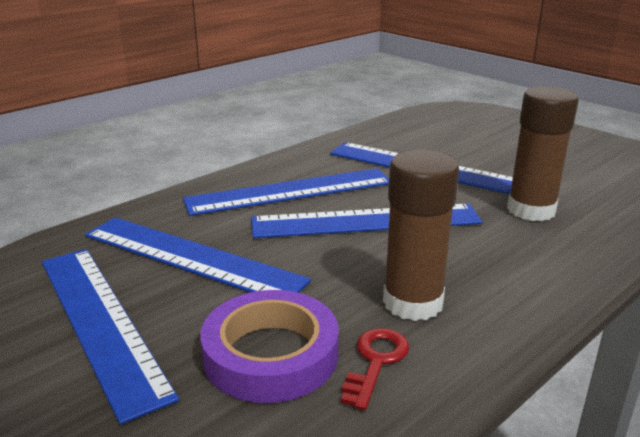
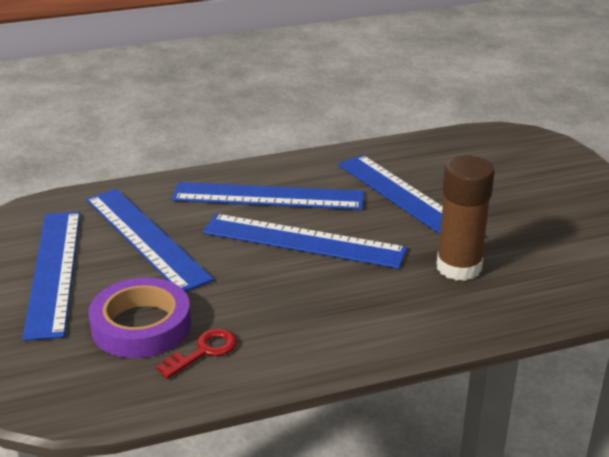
camera: 25 degrees right, 5 degrees up
brown glue stick [383,150,459,321] -> none

